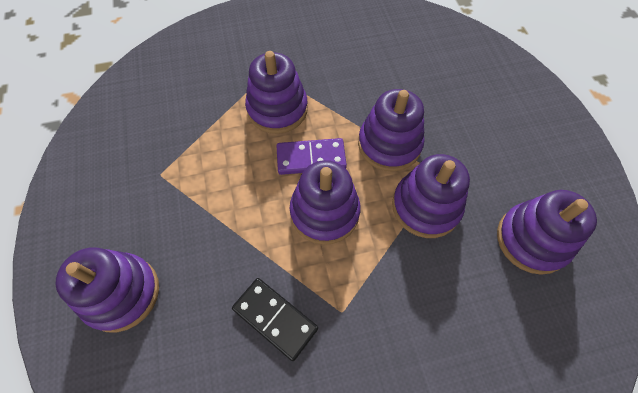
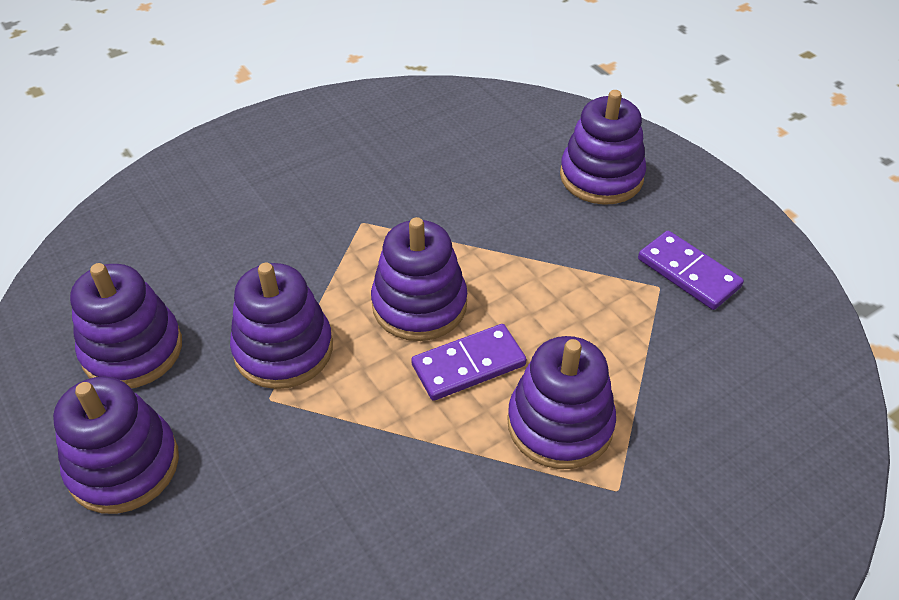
camera: 160 degrees right, 15 degrees down
black domino [232,278,318,361] -> none
purple stacking toy [358,89,425,172] -> purple stacking toy moved to [53,376,179,514]
none -> purple domino [638,231,744,310]

